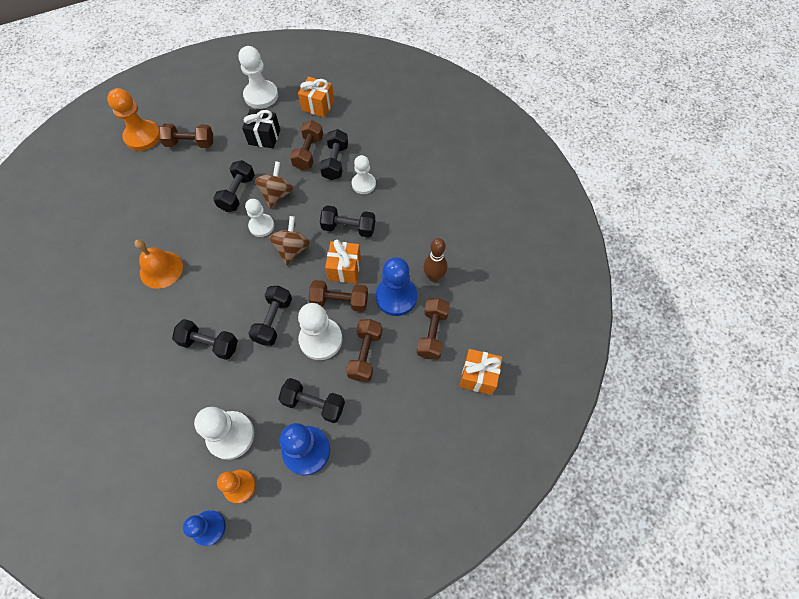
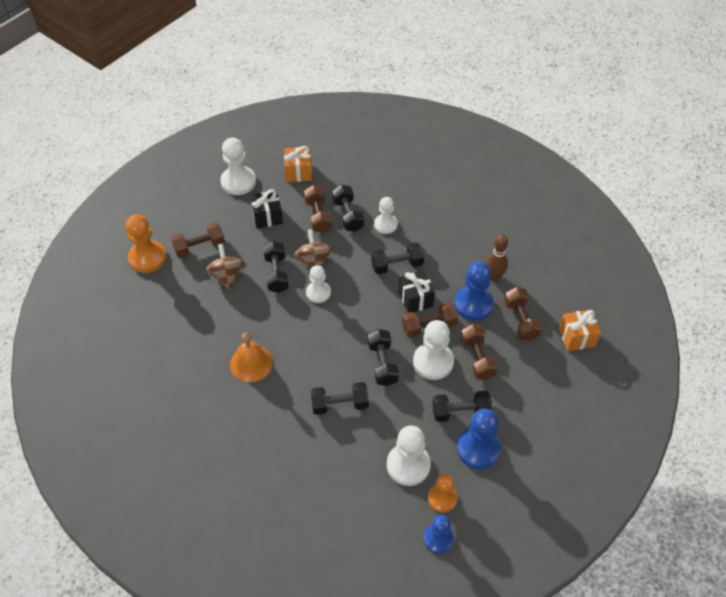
camera: 25 degrees left, 10 degrees down
brown spinning top [269,216,310,265] -> brown spinning top moved to [206,244,244,290]
orange gift [325,240,361,283] -> black gift [398,270,435,313]

